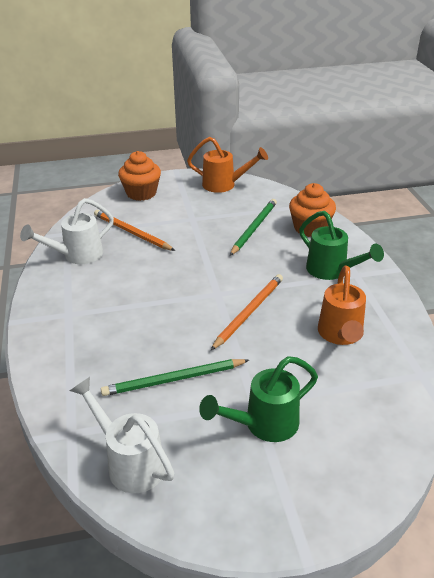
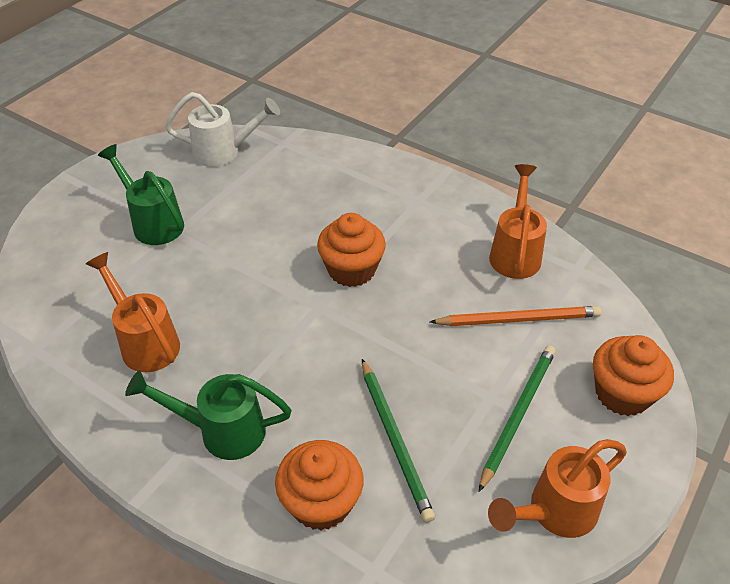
camera: 135 degrees right, 10 degrees up
white watering can [20,198,114,264] -> orange watering can [489,164,547,279]
green pencil [101,359,249,396] -> green pencil moved to [479,346,556,492]
green watering can [199,356,318,442] -> green watering can turned 60 degrees counterclockwise [98,144,184,245]
orange pencil [211,274,283,350] -> none
none -> orange cupcake [317,213,386,287]

